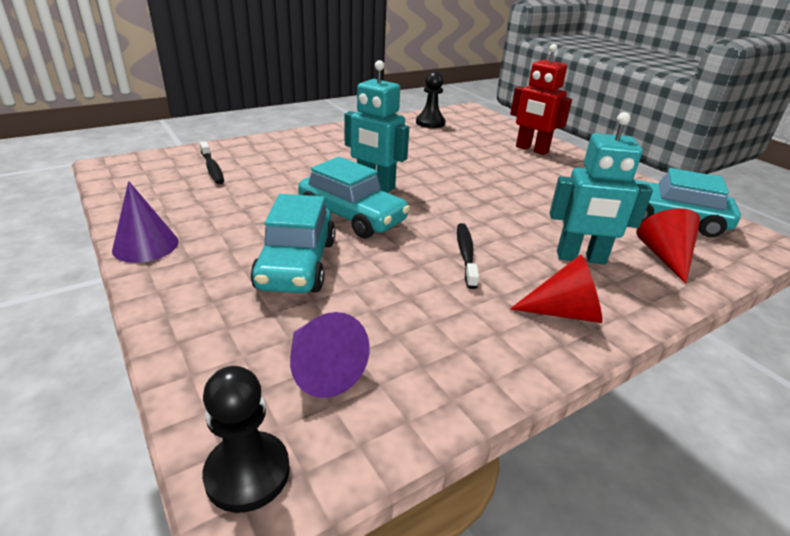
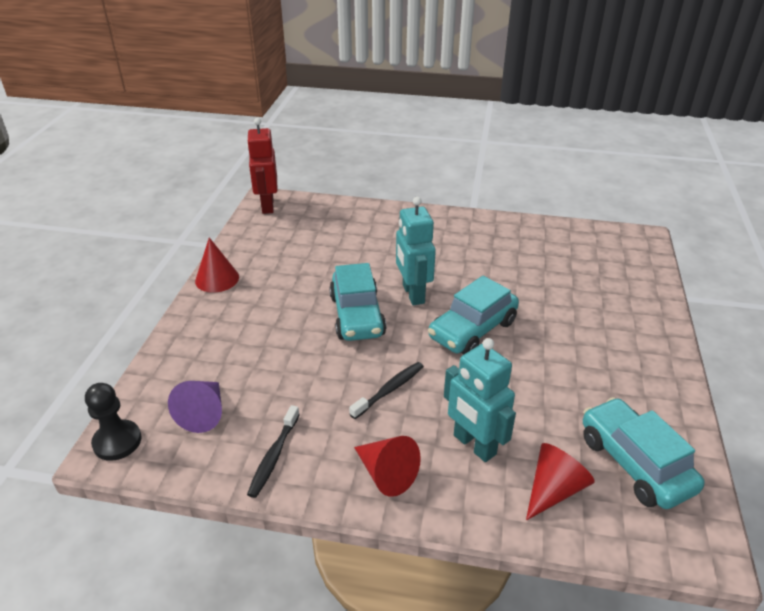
camera: 45 degrees right, 5 degrees up
purple cone [112,181,179,263] -> red cone [195,238,239,292]
black toothbrush [200,141,224,184] -> black toothbrush moved to [247,405,300,498]
turquoise car [251,194,336,293] -> turquoise car moved to [428,276,519,355]
black pawn [416,71,446,128] -> none
red robot [510,44,572,155] -> red robot moved to [247,118,277,214]

